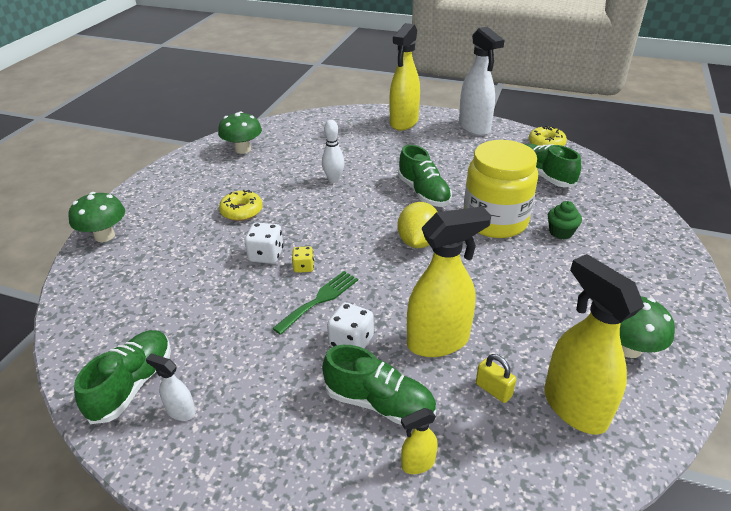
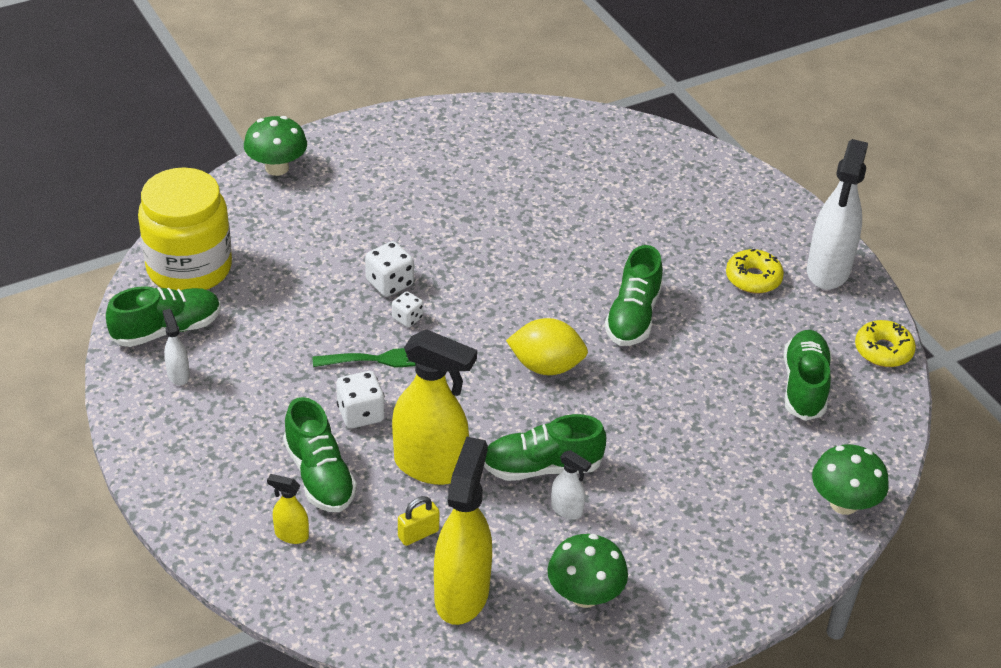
camera: 40 degrees right, 5 degrees up
green mushroom [218,112,262,154] -> green mushroom moved to [812,444,889,515]
yellow donut [219,190,263,221] -> yellow donut moved to [726,249,784,293]
yellow dice [292,246,314,273] -> white dice [392,291,423,327]
white bowling pin [322,120,345,183] -> none
yellow spray bottle [389,23,420,131] -> none
yellow lemon [397,202,437,248] -> yellow lemon turned 45 degrees clockwise [506,318,588,375]
yellow jar [464,140,538,238] -> yellow jar moved to [138,167,232,290]
yellow padlock [476,354,516,403] -> yellow padlock turned 60 degrees clockwise [398,496,440,546]
green cupcake [548,201,582,239] -> none
none -> green shoe [484,414,606,481]
none -> white spray bottle [551,450,592,519]

